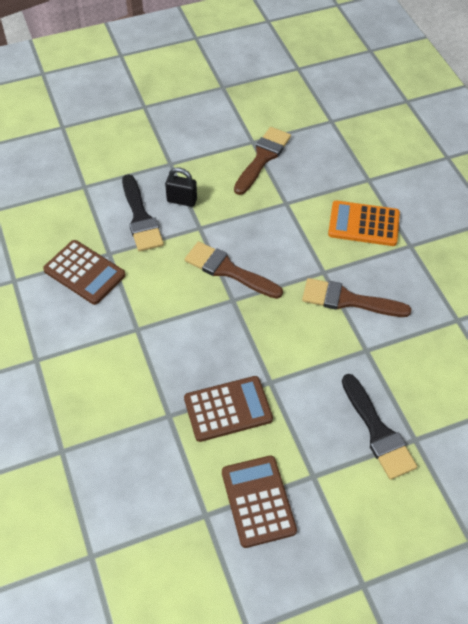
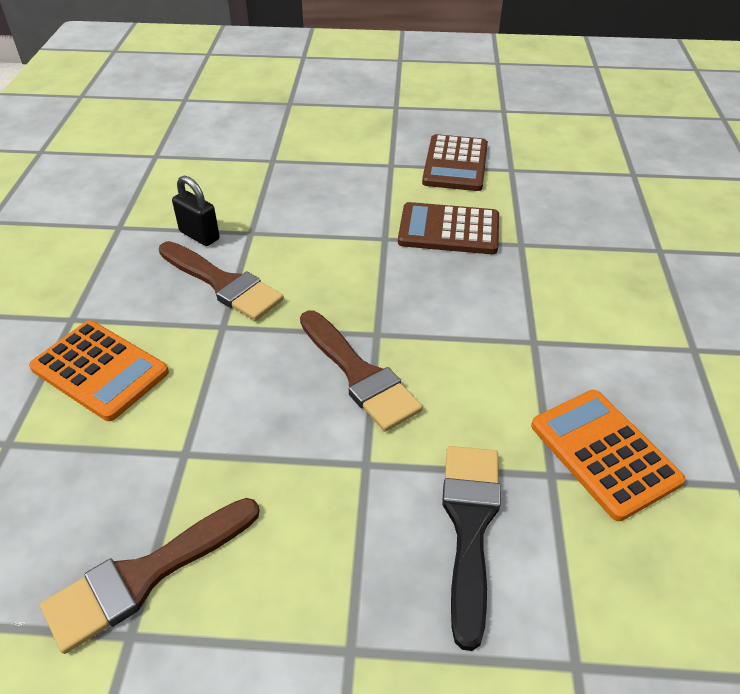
camera: 155 degrees left, 10 degrees down
brown calculator [43,240,126,305] -> orange calculator [531,390,685,521]
black padlock [165,167,197,207] -> black padlock moved to [172,176,220,246]
black brush [342,374,417,480] -> none

